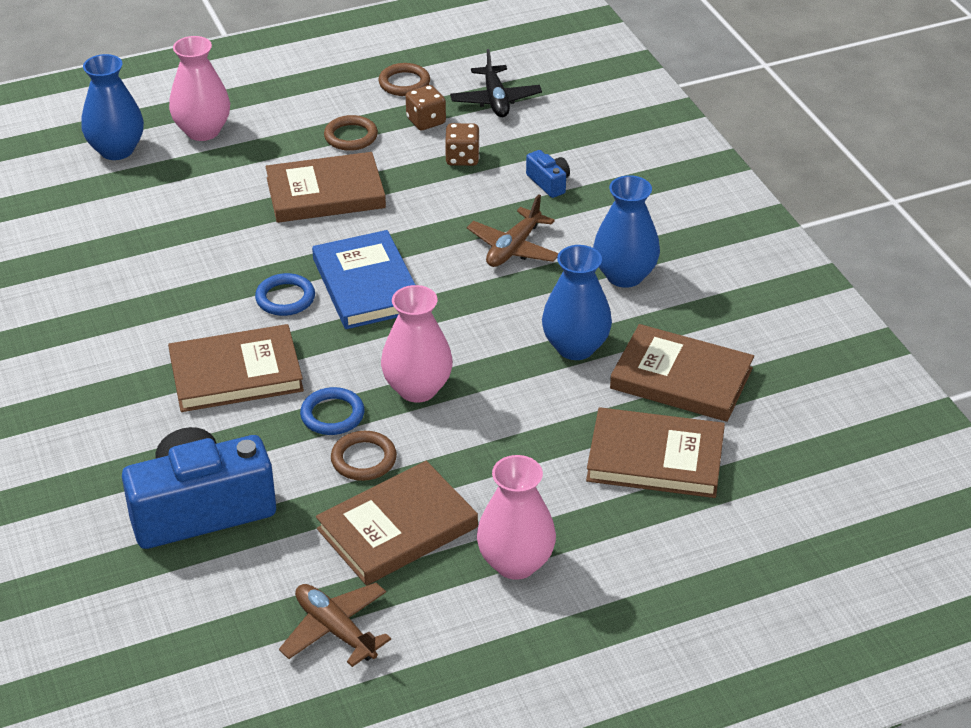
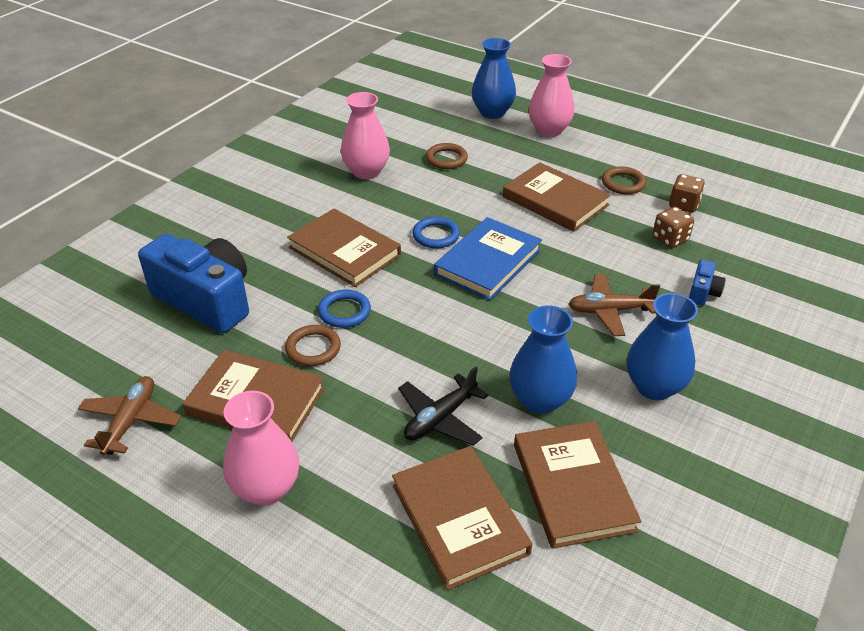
camera: 55 degrees right, 0 degrees up
brown ring [379,63,430,96] -> brown ring moved to [426,143,468,169]
pink vase [381,285,453,402] -> pink vase moved to [341,92,390,179]
black plane [450,49,542,117] -> black plane moved to [398,367,488,446]

